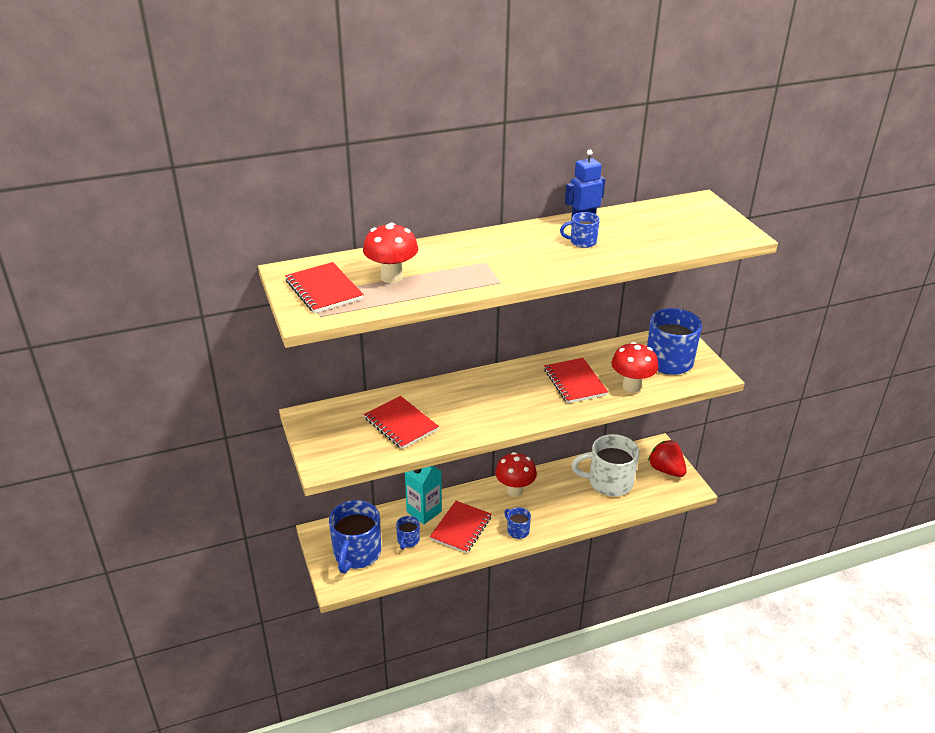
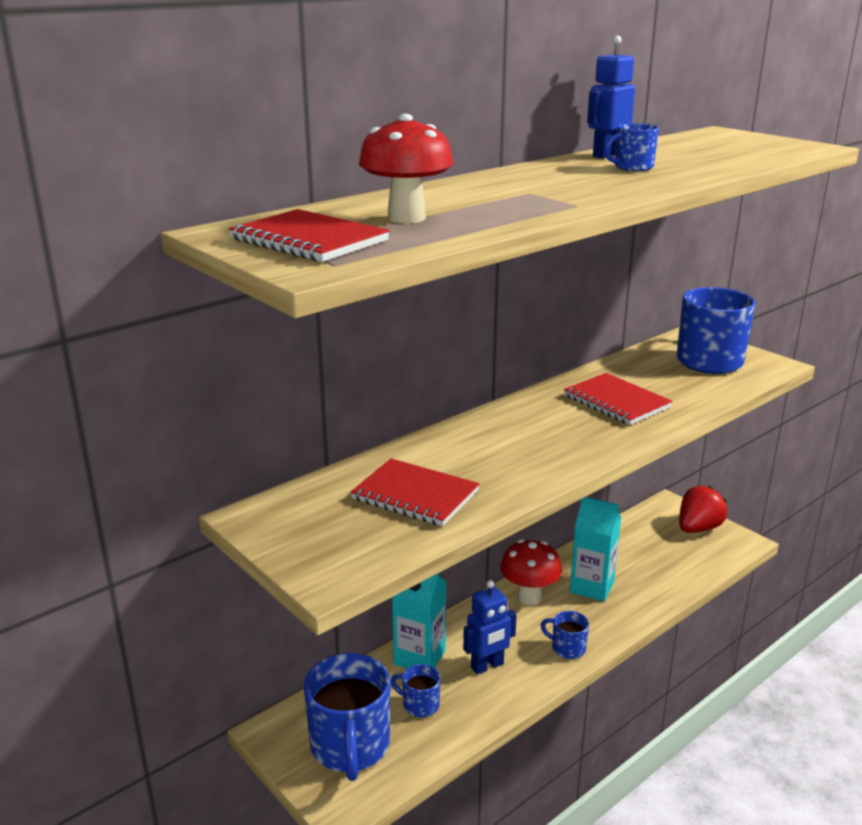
camera: 20 degrees left, 10 degrees down
blue mug [396,516,420,549] -> blue mug turned 120 degrees clockwise [391,664,440,717]
red notebook [430,501,492,554] -> blue robot [463,580,517,675]
white mug [571,434,639,496] -> none
red mushroom [611,342,659,392] -> none
red strawberry [648,440,686,477] -> red strawberry turned 105 degrees clockwise [679,486,727,533]
none -> turquoise carton [570,497,621,602]

